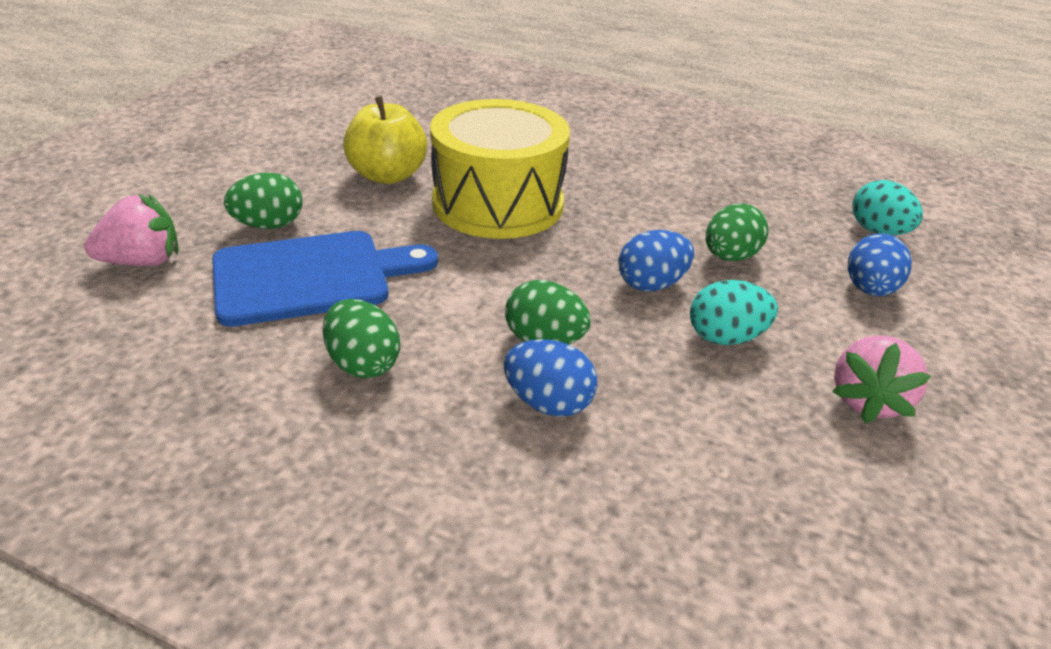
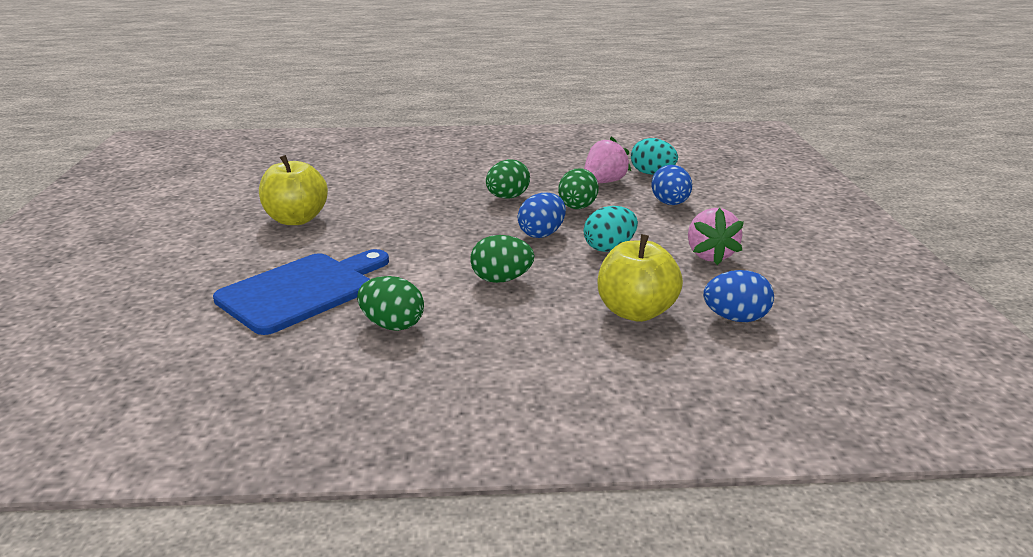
camera: 25 degrees left, 10 degrees down
pink strawberry [84,194,178,266] -> pink strawberry moved to [584,136,631,183]
green egg [224,172,303,229] -> green egg moved to [486,159,530,199]
yellow drum [430,99,570,239] -> none
blue egg [504,339,597,417] -> blue egg moved to [703,270,774,322]
none -> yellow apple [598,234,683,322]

